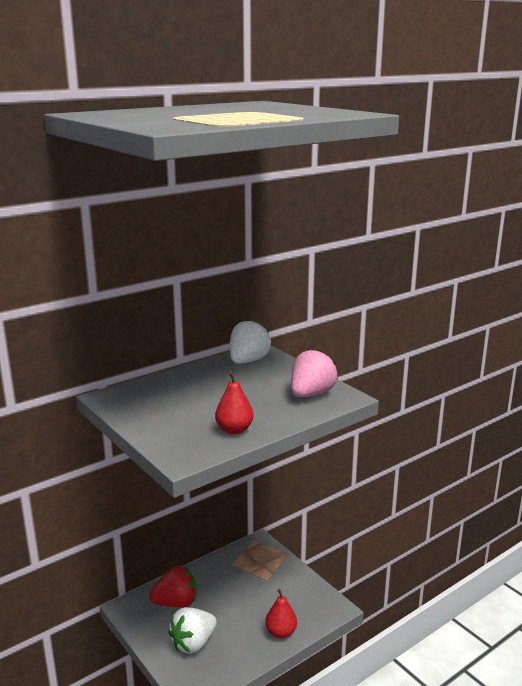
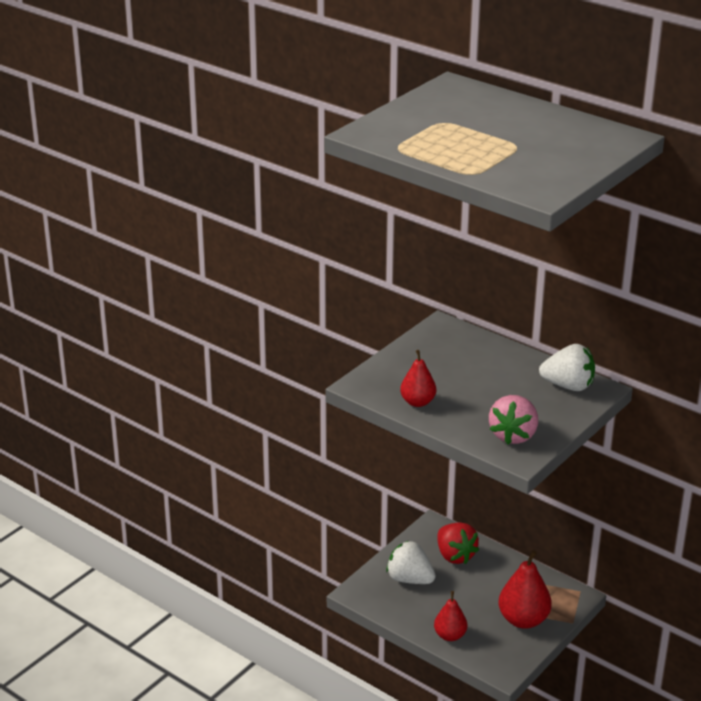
camera: 75 degrees right, 10 degrees up
pink strawberry [291,349,338,398] -> pink strawberry turned 90 degrees clockwise [489,395,538,444]
none -> red pear [499,550,552,629]

